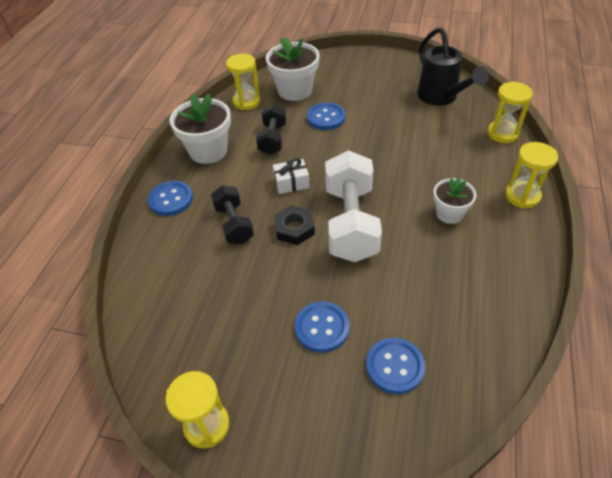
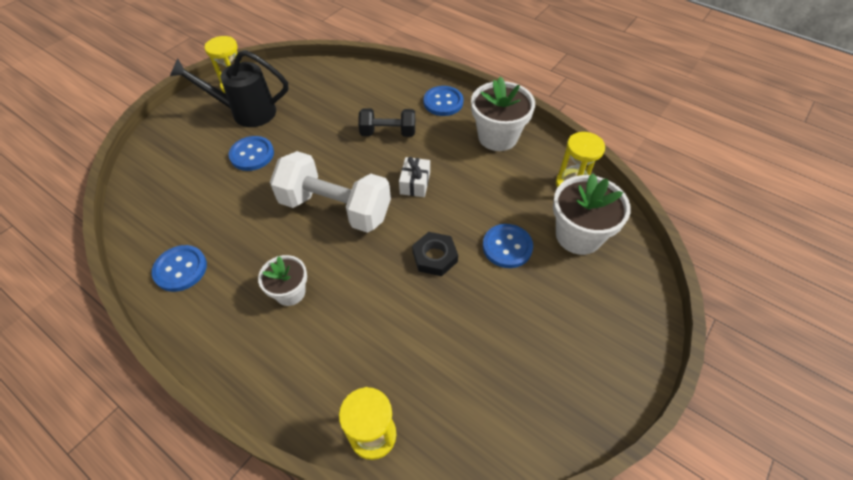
camera: 110 degrees right, 5 degrees up
black dumbbell [256,104,286,155] -> none
black nut [274,205,315,245] -> black nut moved to [412,232,458,276]
blue button [366,338,425,394] -> blue button moved to [152,245,207,292]
black watering can [417,27,489,106] -> black watering can moved to [170,50,288,127]
yellow hourglass [505,142,558,208] -> none

